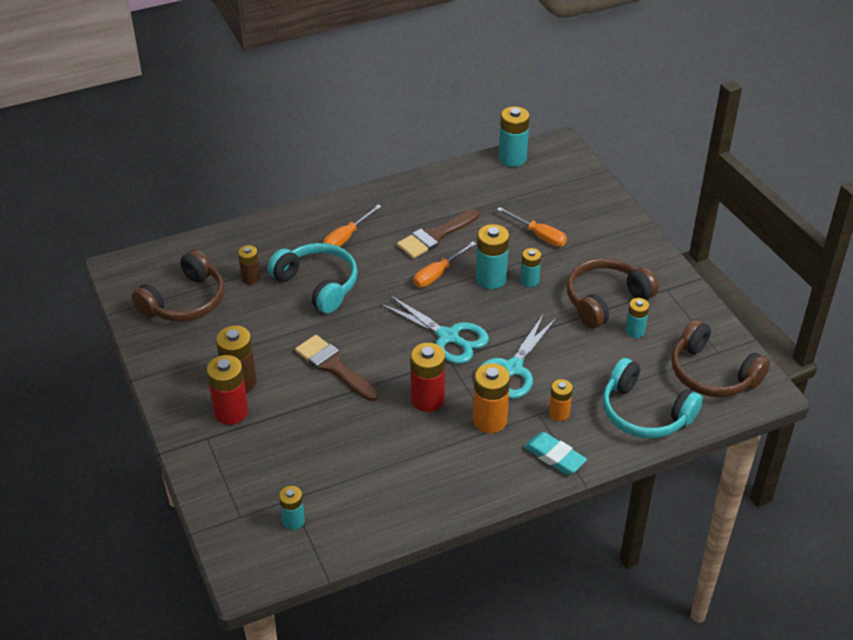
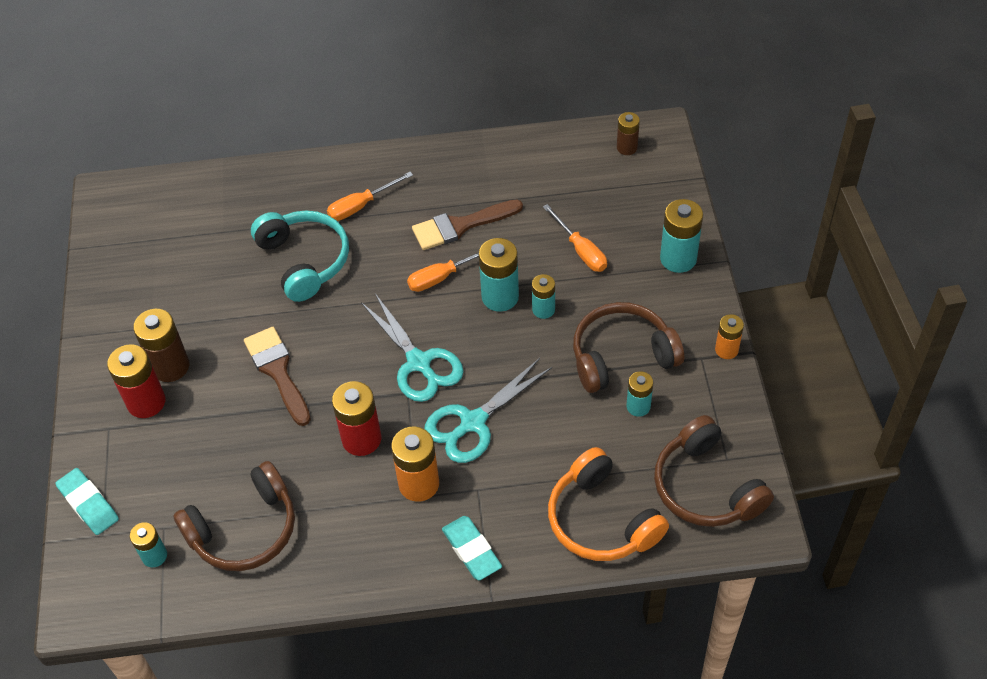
camera: 20 degrees right, 10 degrees up
brown headphones [132,249,225,322] -> brown headphones moved to [173,461,295,571]
brown battery [238,245,260,285] -> brown battery moved to [617,112,640,155]
turquoise battery [499,106,530,167] -> turquoise battery moved to [660,199,703,273]
orange battery [549,379,573,421] -> orange battery moved to [715,314,744,359]
turquoise headphones [602,358,703,438] -> orange headphones [548,447,669,561]
none -> turquoise eraser [55,468,119,535]

